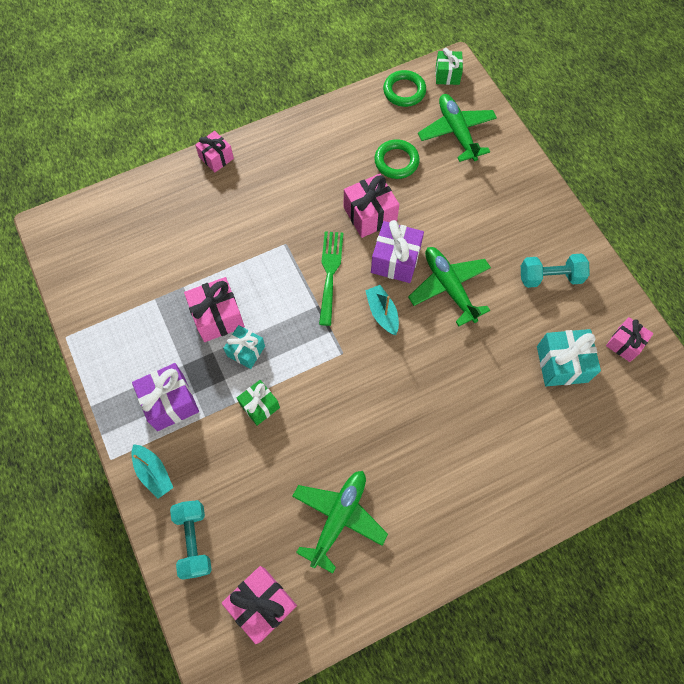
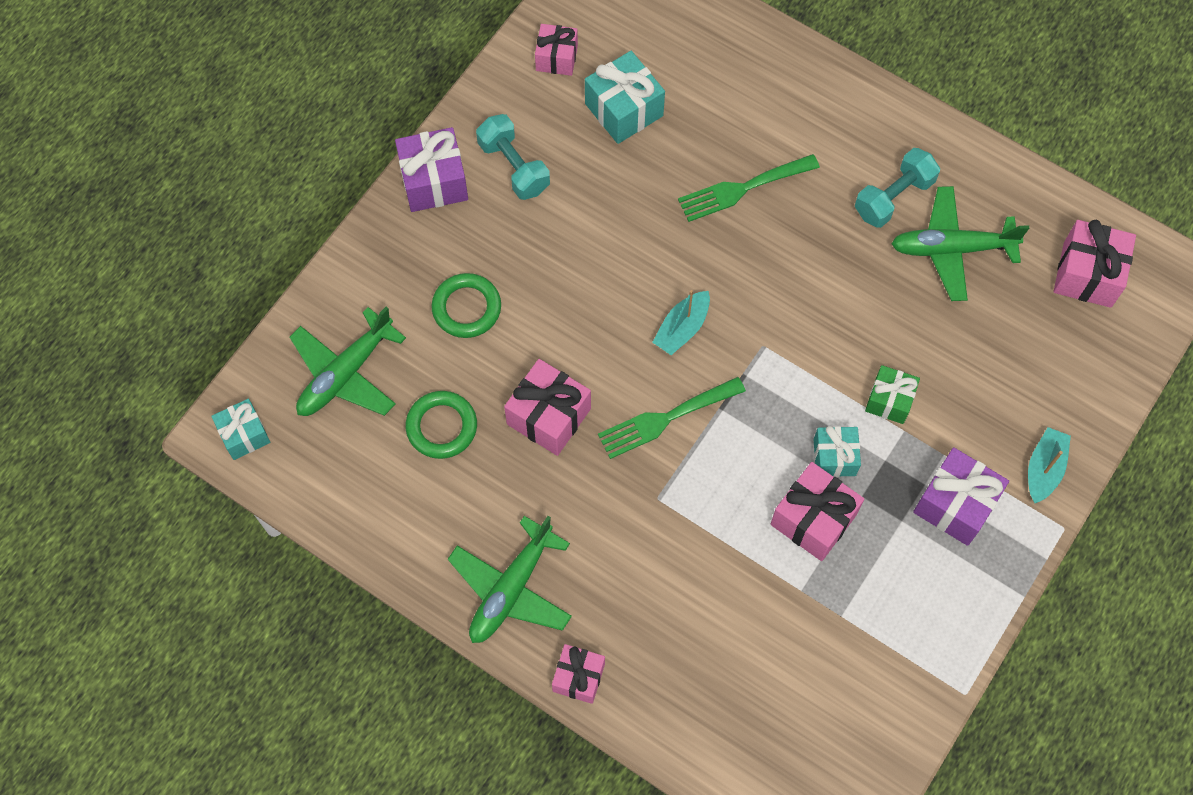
camera: 120 degrees left, 0 degrees up
turquoise dumbbell [170,500,212,580] -> turquoise dumbbell moved to [855,148,940,228]
purple gift [371,220,424,283] -> purple gift moved to [395,127,468,212]
green ring [383,70,426,107] -> green ring moved to [431,273,501,338]
green plane [408,247,491,326] -> green plane moved to [448,516,572,643]
green gift [436,48,463,85] -> turquoise gift [211,399,270,460]
none -> green fork [678,154,820,222]

